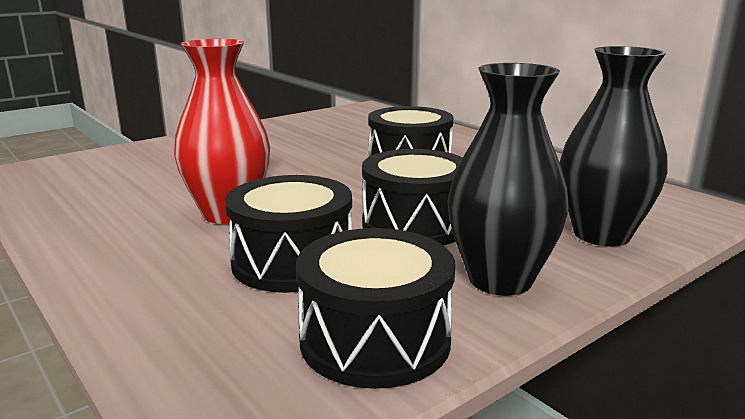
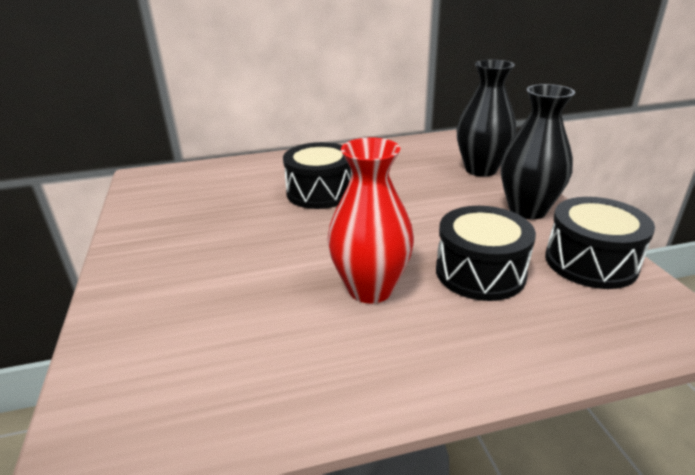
camera: 65 degrees left, 10 degrees up
black drum [362,149,463,246] -> none

